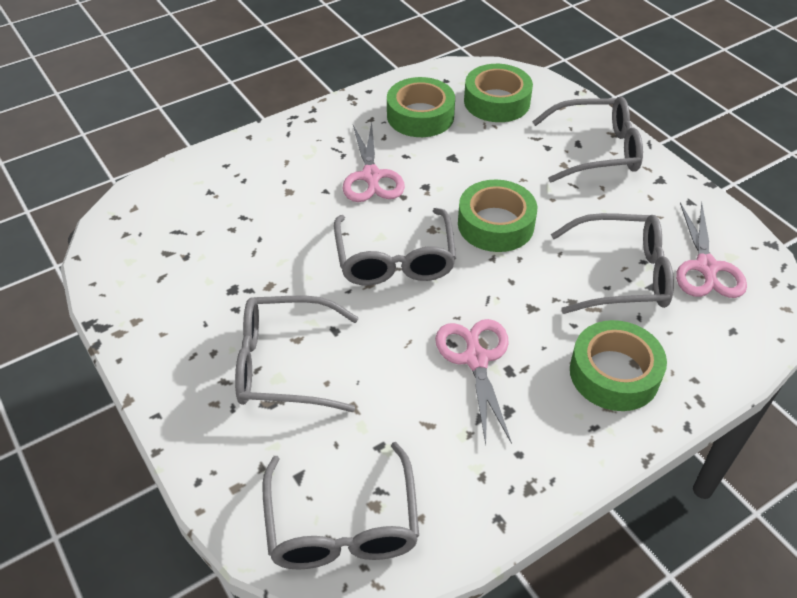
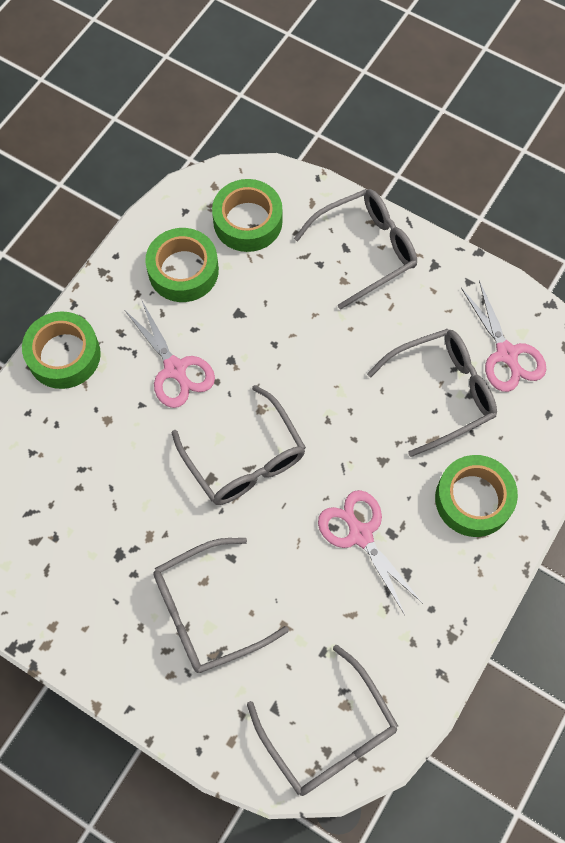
camera: 25 degrees left, 20 degrees up
green tape [458,180,537,252] -> green tape moved to [22,311,101,389]

